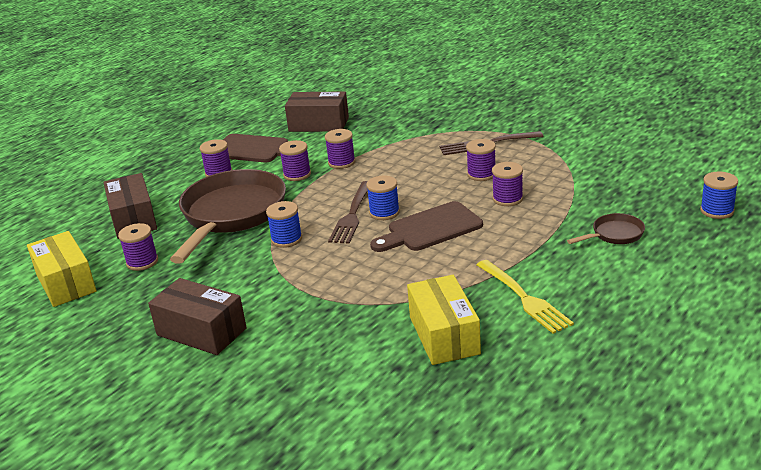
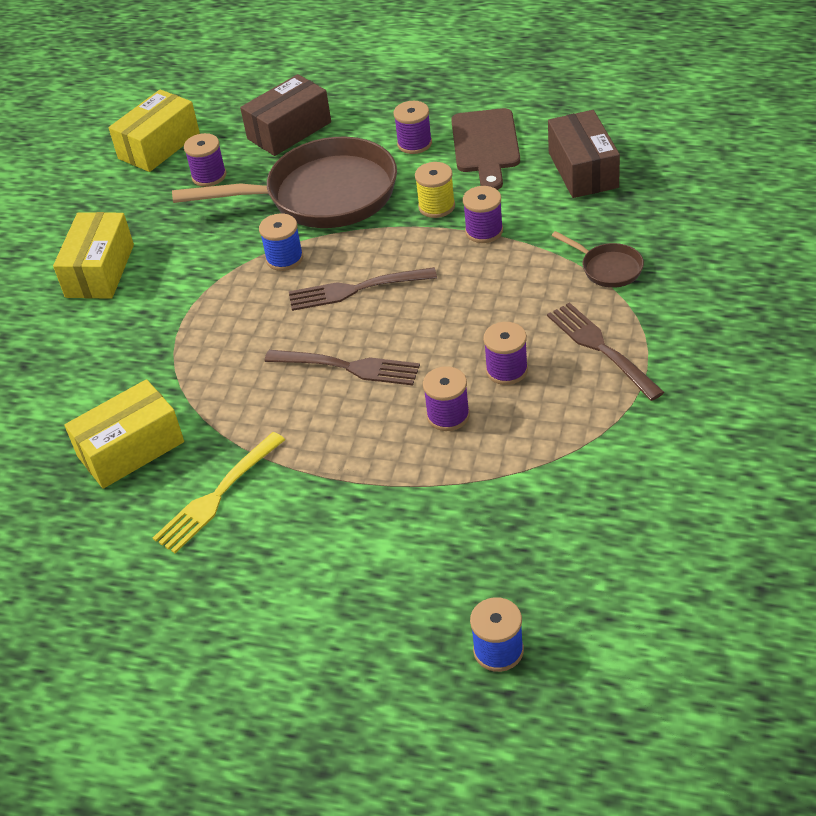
camera: 70 degrees right, 15 degrees up
brown box [148,278,247,355] -> yellow box [53,212,134,299]
purple spool [279,140,311,181] -> yellow spool [415,162,455,218]
blue spool [366,176,400,220] -> none
brown cutting board [370,201,483,252] -> brown fork [264,350,420,385]
brown pan [567,213,645,244] -> brown pan moved to [551,231,644,288]

